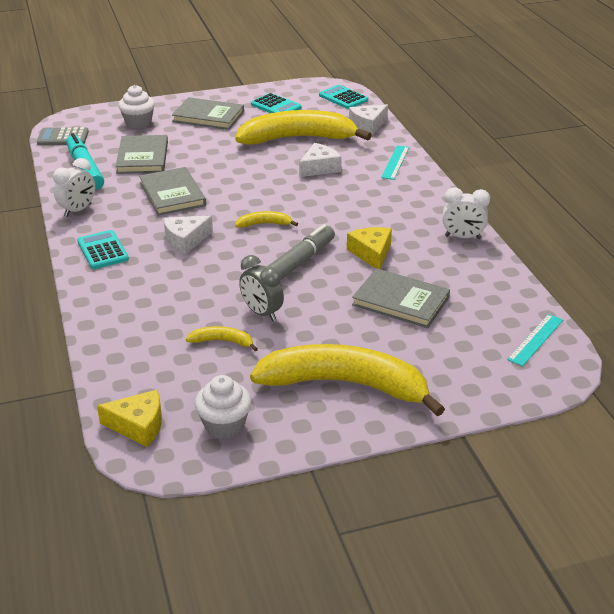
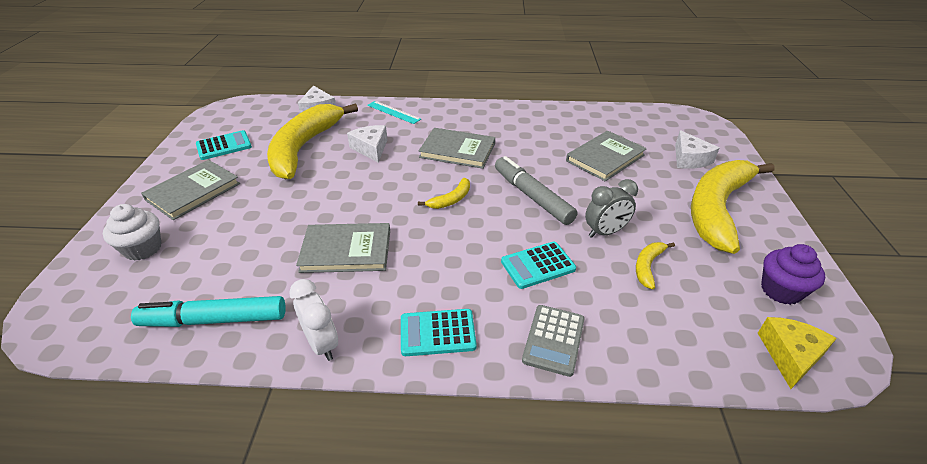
camera: 70 degrees left, 5 degrees up
grey calculator [37,127,89,145] -> grey calculator moved to [522,305,585,377]
grey book [115,135,168,174] -> grey book moved to [419,128,495,169]
white cheese [164,216,213,255] -> white cheese moved to [675,130,720,169]
white cupcake [195,375,252,439] -> purple cupcake [761,244,825,305]
yellow banana [235,211,298,228] -> yellow banana turned 150 degrees counterclockwise [418,178,470,209]
turquoise calculator [319,85,368,109] -> turquoise calculator moved to [501,242,576,289]
yellow cheese [347,227,392,269] -> none
white clock [442,187,490,239] -> none
turquoise ruler [507,314,563,366] -> none

